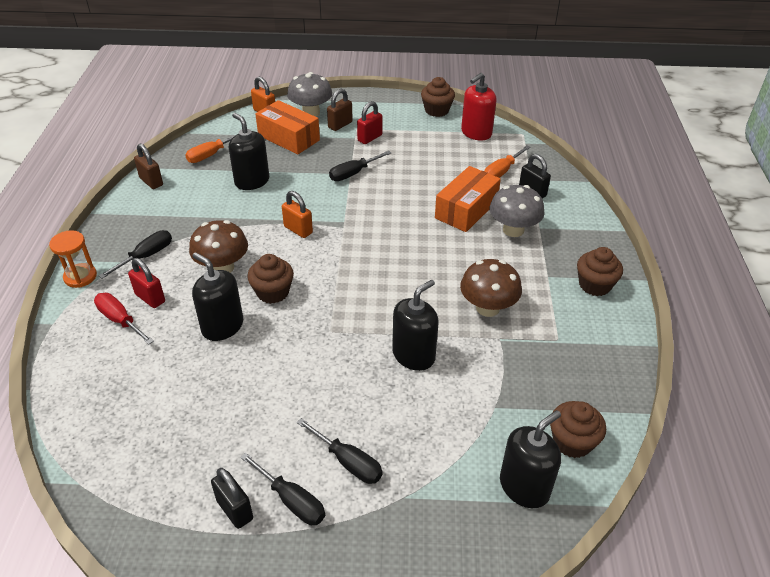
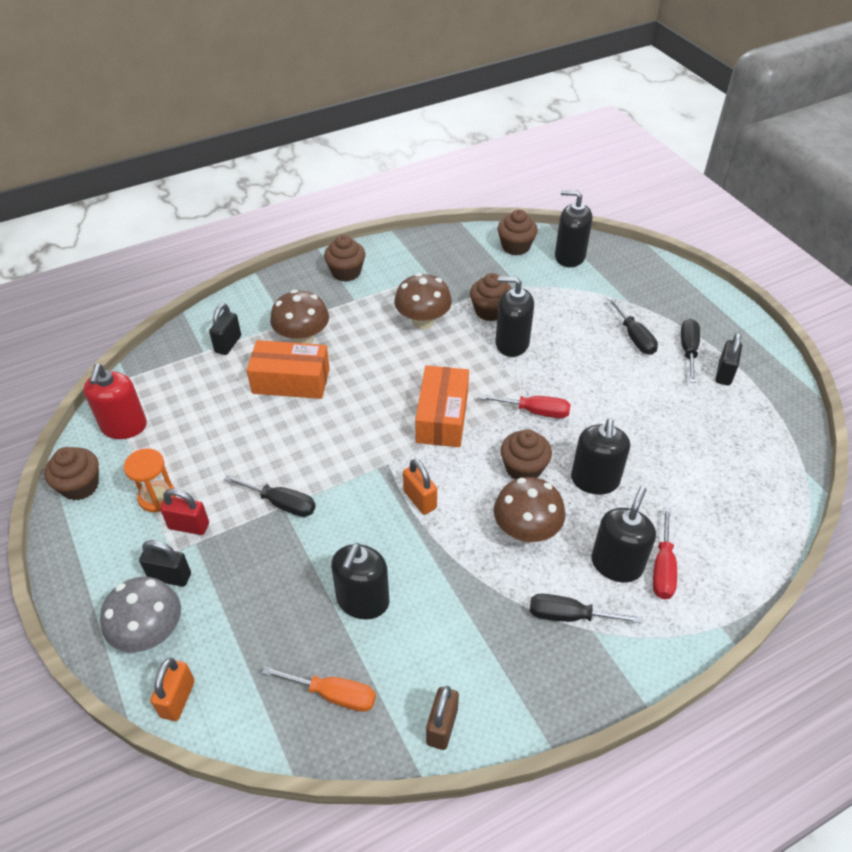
camera: 120 degrees left, 5 degrees up
orange hourglass [49,230,97,288] -> orange hourglass moved to [124,448,176,512]
red padlock [128,258,165,308] -> black soap dispenser [591,486,656,582]
orange box [255,100,320,154] -> orange box moved to [415,365,469,447]
orange padlock [282,191,313,238] -> orange padlock turned 45 degrees counterclockwise [403,459,437,515]
black screwdriver [297,418,383,484] -> black screwdriver turned 150 degrees clockwise [607,297,658,355]
brown padlock [327,89,353,131] -> black padlock [139,540,191,587]
red soap dispenser [461,73,496,141] -> red soap dispenser turned 75 degrees clockwise [84,364,147,439]
orange screwdriver [485,146,530,178] -> none
grey mushroom [490,185,545,237] -> brown mushroom [270,290,329,344]
none -> brown cupcake [470,273,511,321]
none -> red screwdriver [479,394,571,418]

